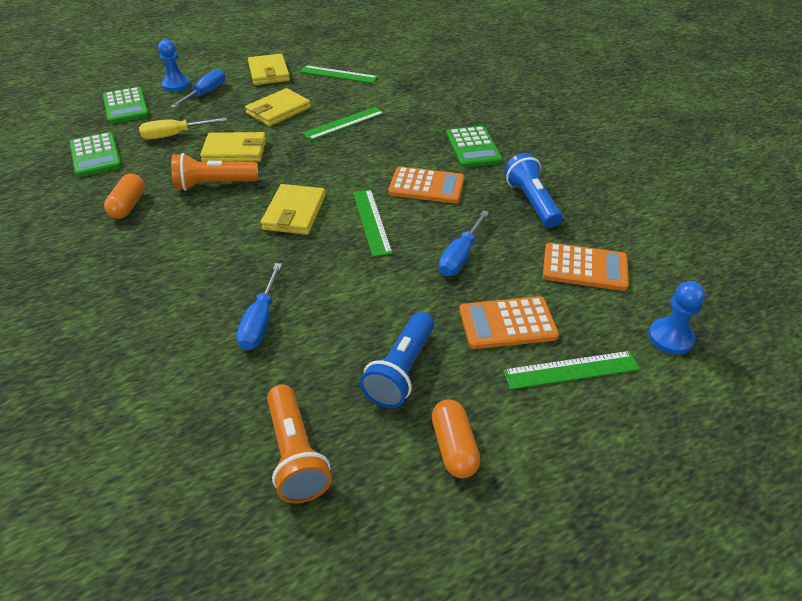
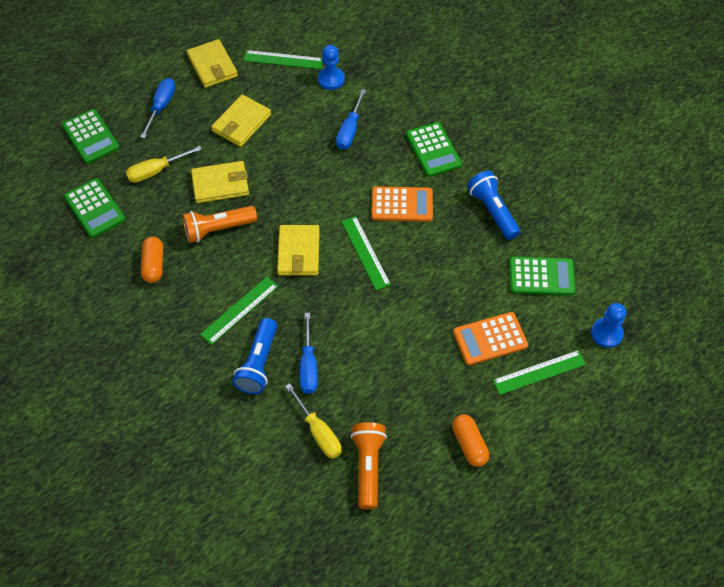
camera: 10 degrees left, 15 degrees up
blue pawn [158,39,190,92] -> blue pawn moved to [318,45,345,90]
orange flashlight [267,385,332,504] -> orange flashlight turned 150 degrees counterclockwise [351,422,387,509]
green ruler [302,107,384,140] -> green ruler moved to [200,277,278,345]
blue flashlight [360,312,434,408] -> blue flashlight moved to [232,318,277,394]
blue screwdriver [439,210,489,276] -> blue screwdriver moved to [336,89,366,150]
orange calculator [543,243,629,291] -> green calculator [509,257,576,295]
none -> yellow screwdriver [285,383,342,459]

